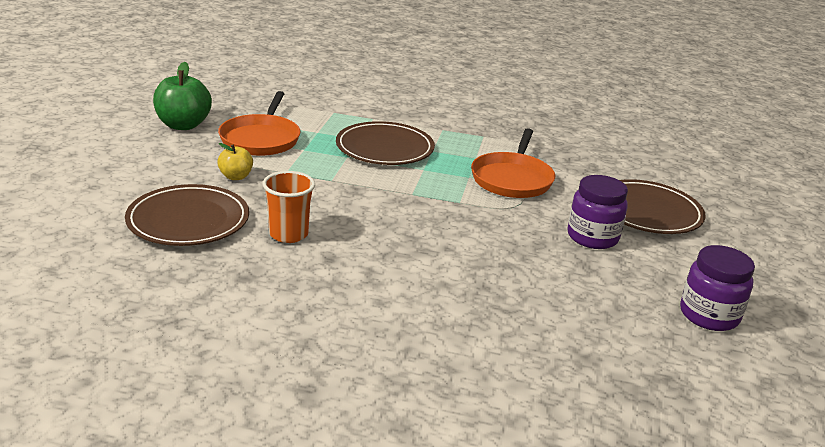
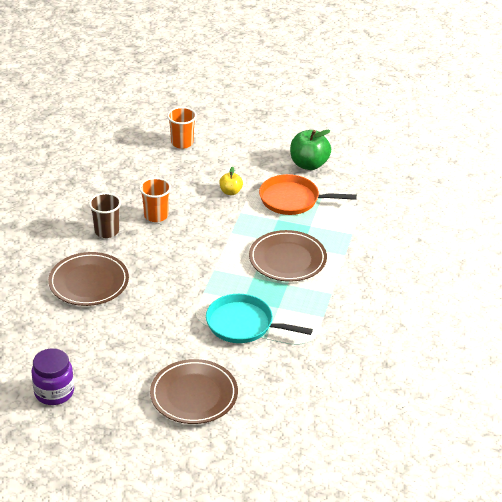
camera: 95 degrees right, 10 degrees up
brown plate [125,184,249,246] -> brown plate moved to [48,252,129,306]
orange pan [471,128,555,198] -> turquoise pan [206,294,313,343]
purple jar [567,175,628,249] -> none
none -> brown cup [89,193,121,238]
none -> orange cup [167,107,197,149]

